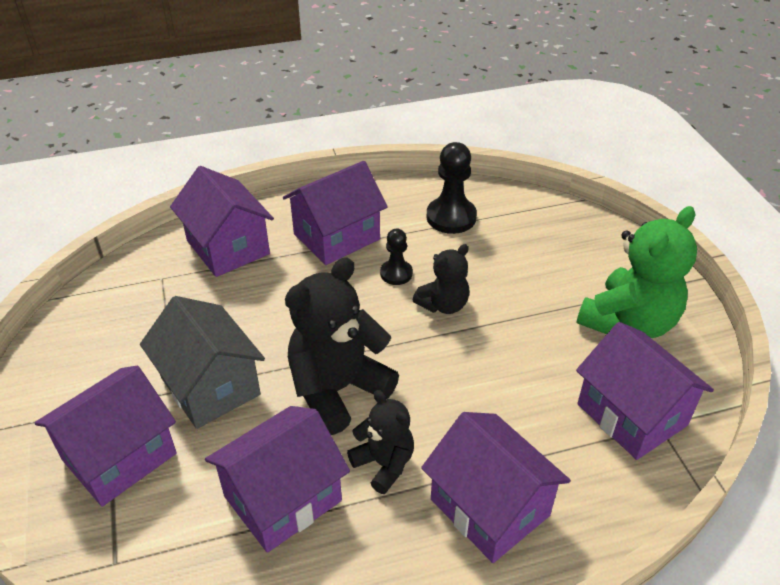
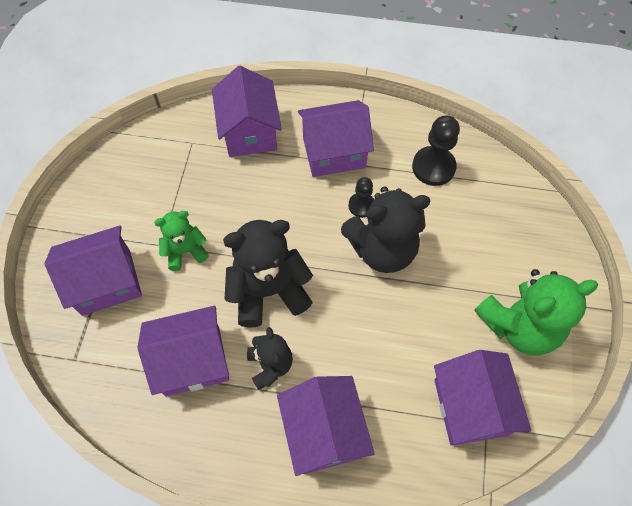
camera: 25 degrees right, 20 degrees up
grey house [140,296,265,429] -> green teddy bear [154,211,209,271]
black teddy bear [413,244,469,314] -> black teddy bear [341,186,431,273], size x1.76

